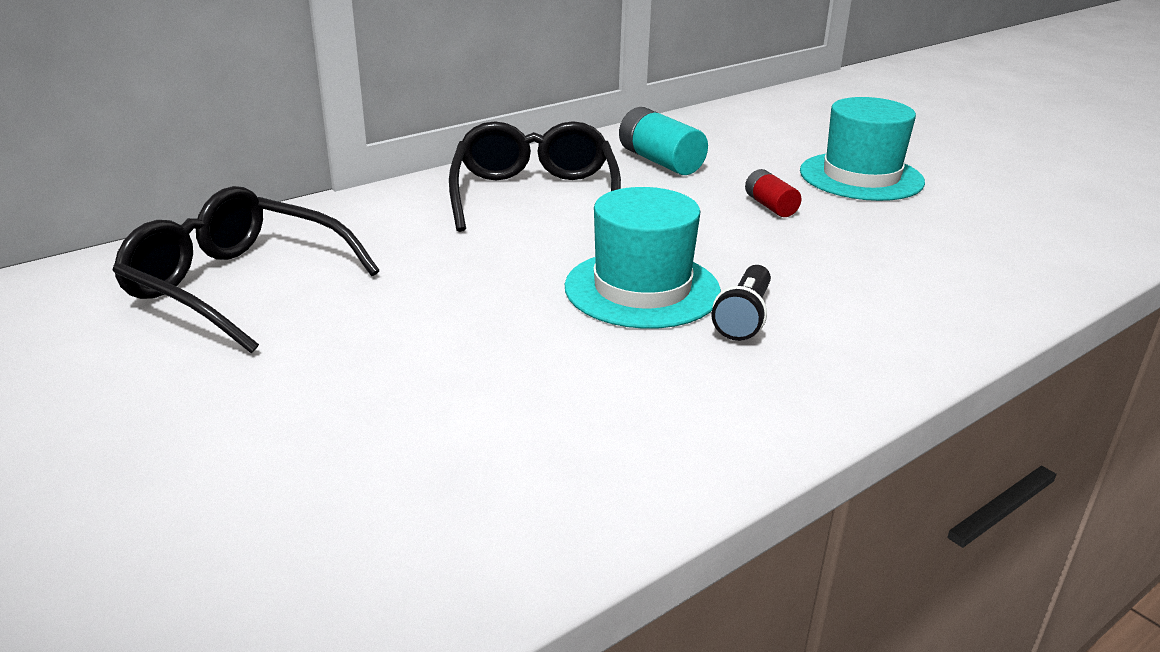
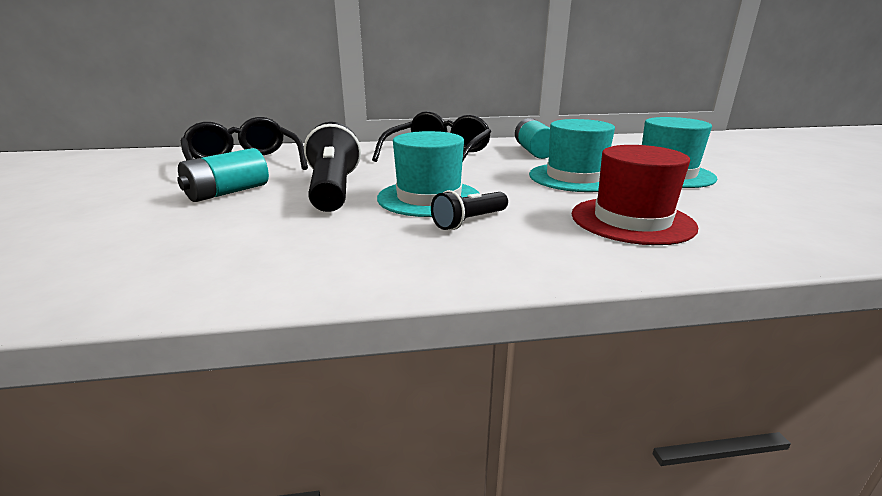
camera: 30 degrees right, 5 degrees down
red battery [745,169,801,217] -> turquoise hat [529,119,615,192]
none -> turquoise battery [177,148,269,202]
none -> black flashlight [304,122,361,212]
none -> red hat [572,145,698,245]

